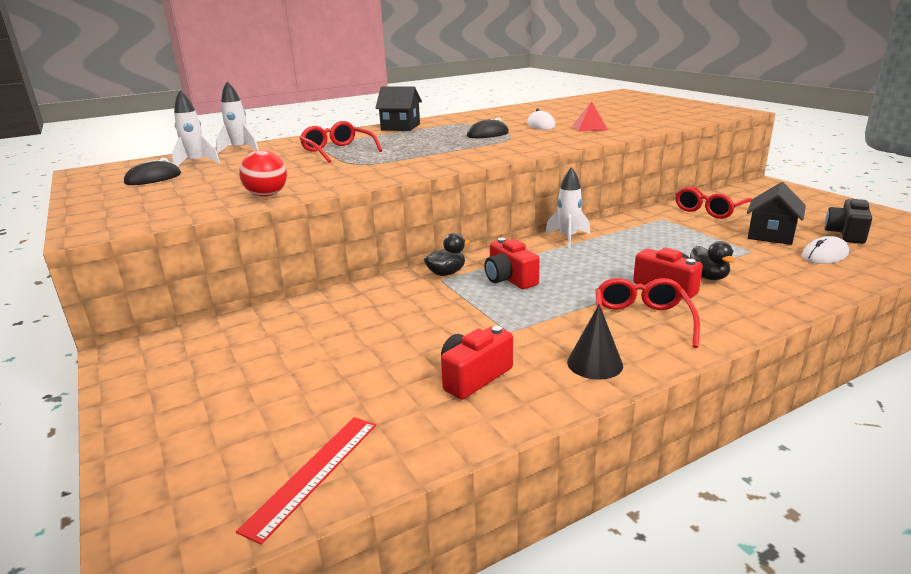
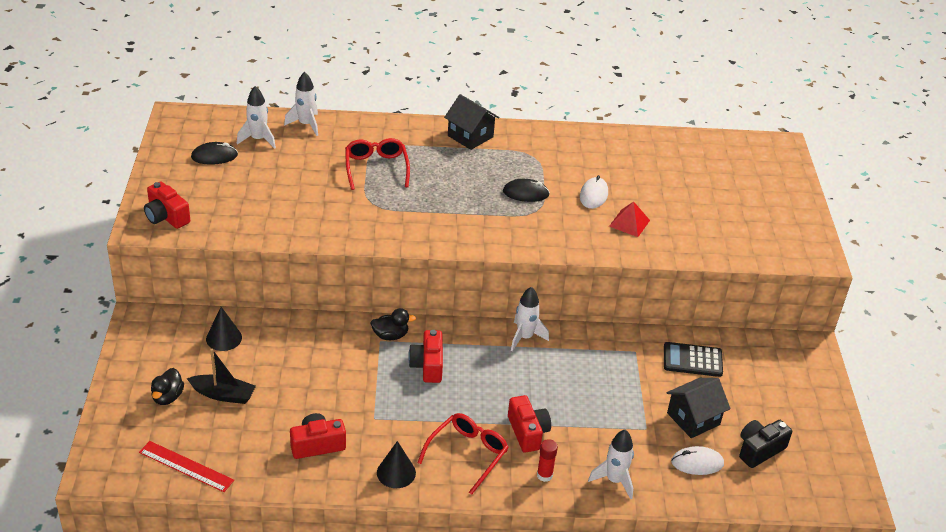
camera: 25 degrees right, 15 degrees up
red ruler [236,417,376,545] -> red ruler turned 60 degrees clockwise [139,441,234,492]
red ball [239,150,287,197] -> none
red glasses [675,186,752,219] -> black calculator [664,342,723,377]
black duck [690,241,735,280] -> black duck moved to [151,368,184,405]
none -> red camera [144,181,190,229]
none -> black boat [186,349,256,404]
none -> black cone [206,307,242,351]
none -> red glue stick [537,439,558,482]
none -> white rocket [588,430,634,499]

